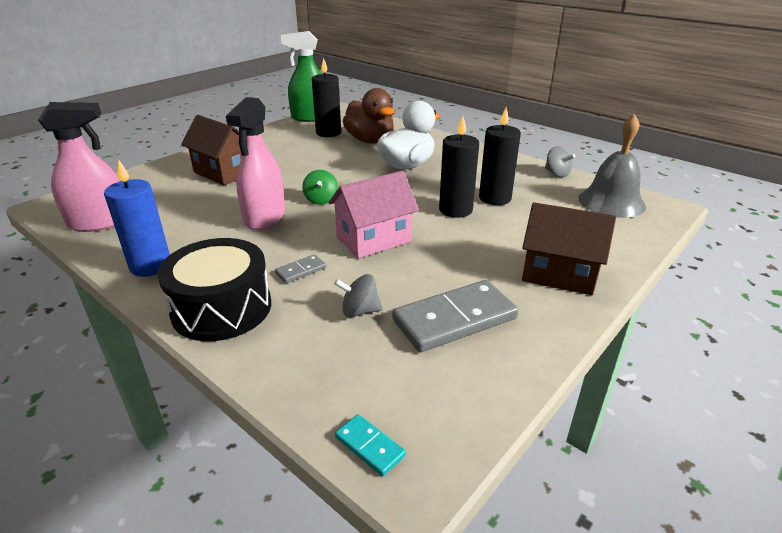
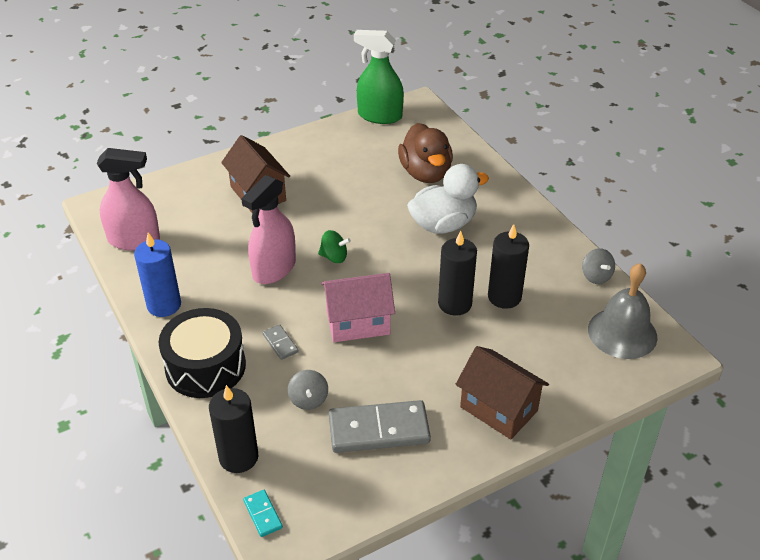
camera: 20 degrees right, 10 degrees up
grey domino [275,254,326,283] -> grey domino turned 75 degrees clockwise [263,324,299,360]
green spinning top [302,170,338,205] -> green spinning top turned 90 degrees counterclockwise [318,230,351,263]
black candle [312,58,341,137] -> black candle moved to [209,385,258,473]
grey spinning top [334,274,382,317] -> grey spinning top turned 120 degrees counterclockwise [288,370,328,410]

